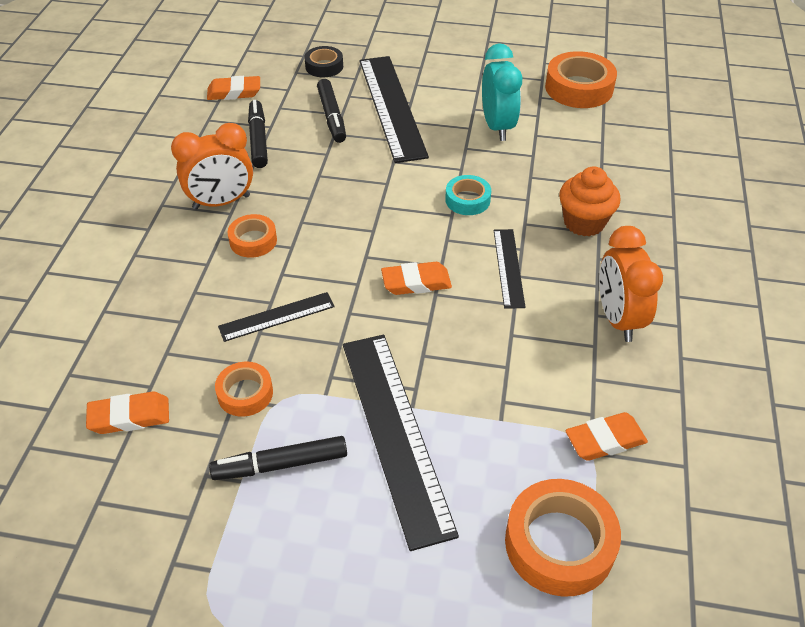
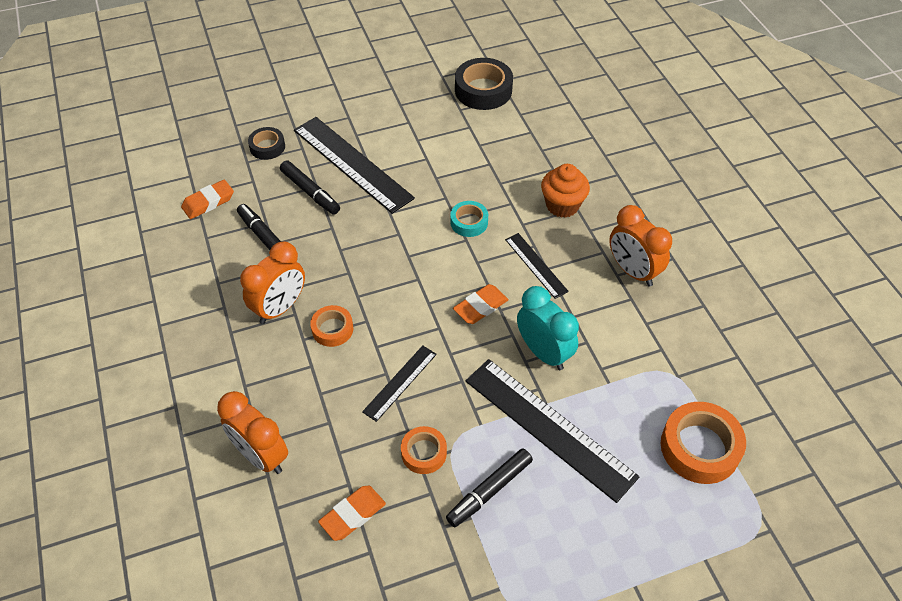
camera: 30 degrees left, 5 degrees up
turquoise clock [482,43,522,141] -> turquoise clock moved to [517,286,579,370]
orange tape [545,51,617,108] -> black tape [455,58,513,110]
orange eraser [565,412,648,461] -> none
none -> orange clock [217,391,288,474]

